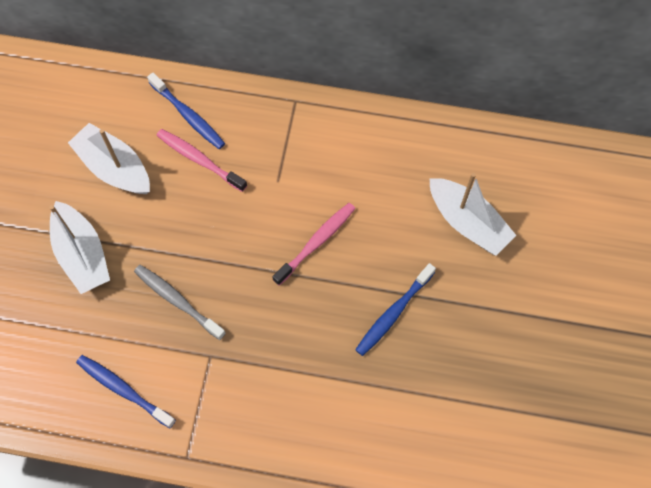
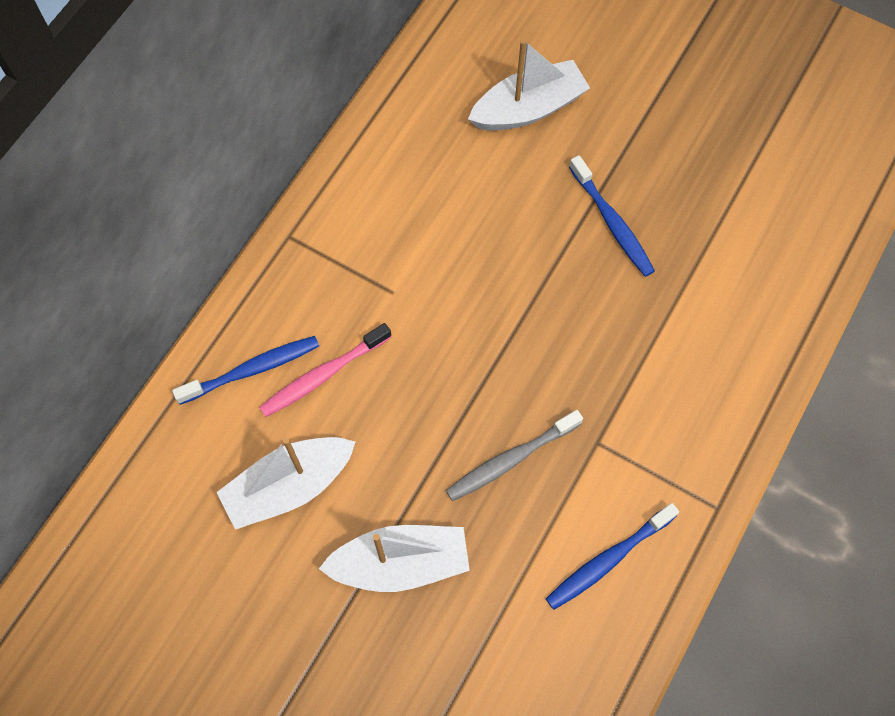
camera: 70 degrees left, 0 degrees up
pink toothbrush [272,203,356,286] -> none

